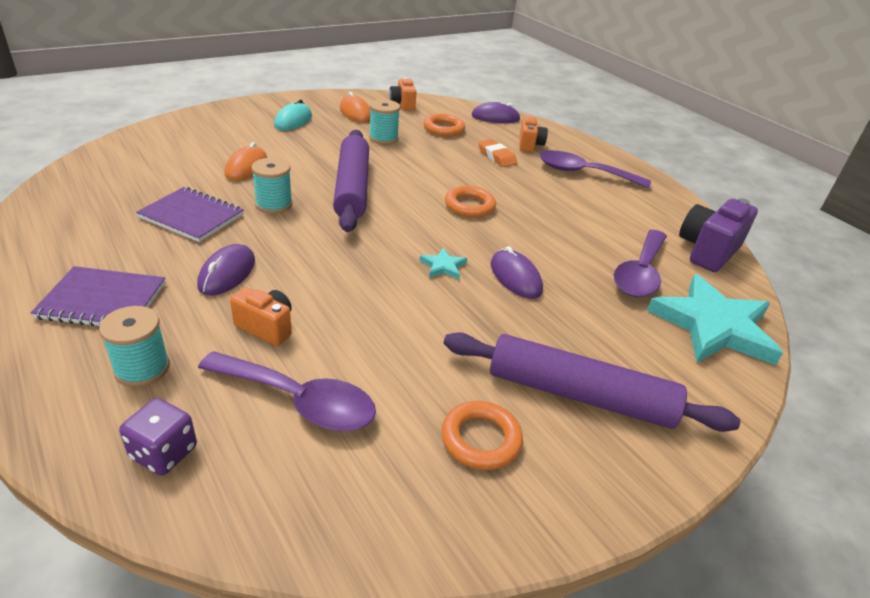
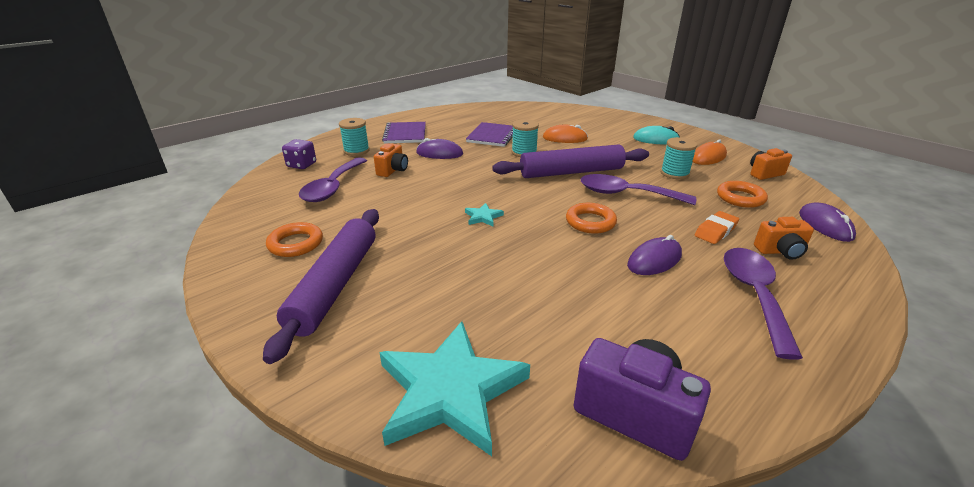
camera: 85 degrees right, 5 degrees down
purple mouse [491,246,543,299] -> purple mouse moved to [627,235,682,275]
purple spoon [613,230,667,297] -> purple spoon moved to [580,174,696,205]

